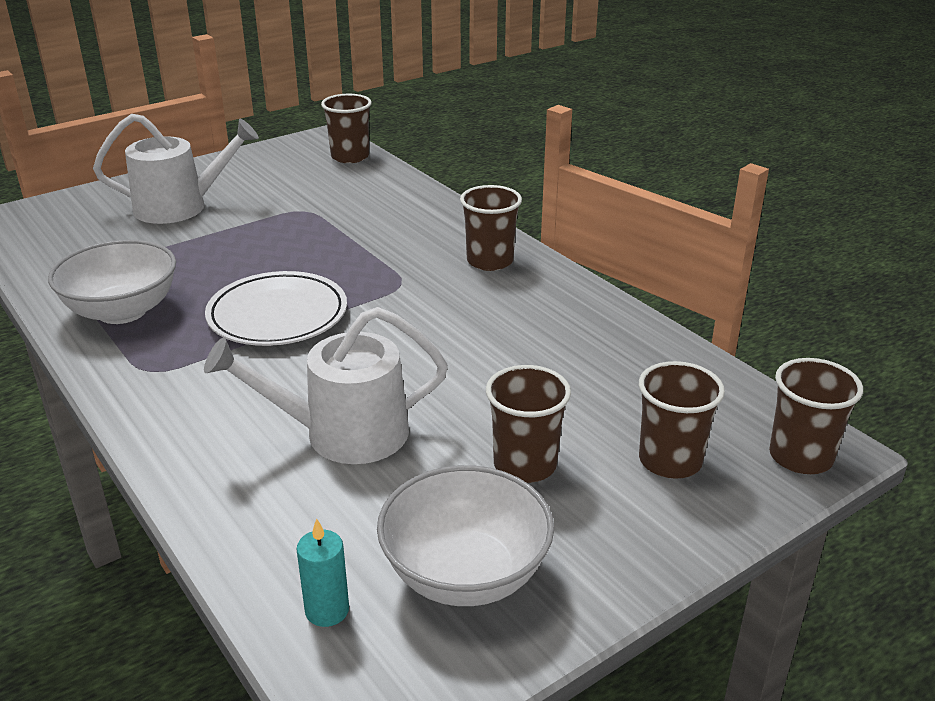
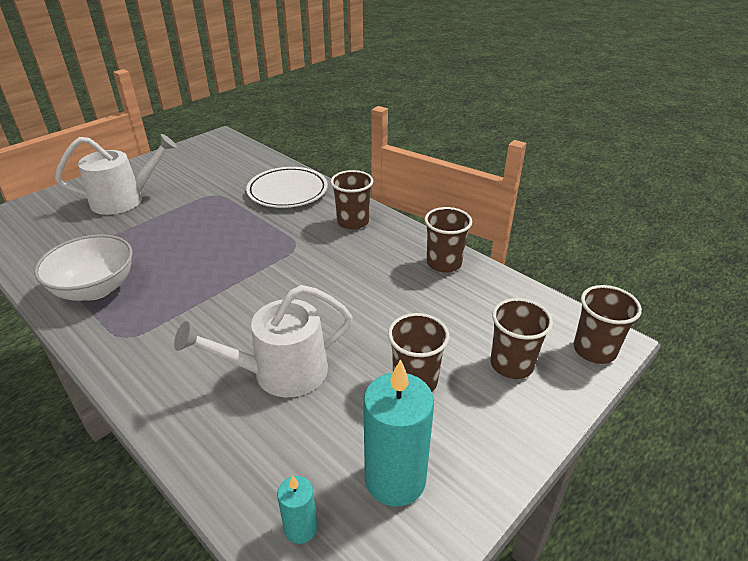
camera: 10 degrees left, 5 degrees up
white plate [205,271,347,346] -> white plate moved to [246,167,328,208]
brown cup [321,94,372,163] -> brown cup moved to [424,207,472,273]
white bowl [377,465,554,606] -> turquoise candle [363,359,434,507]

